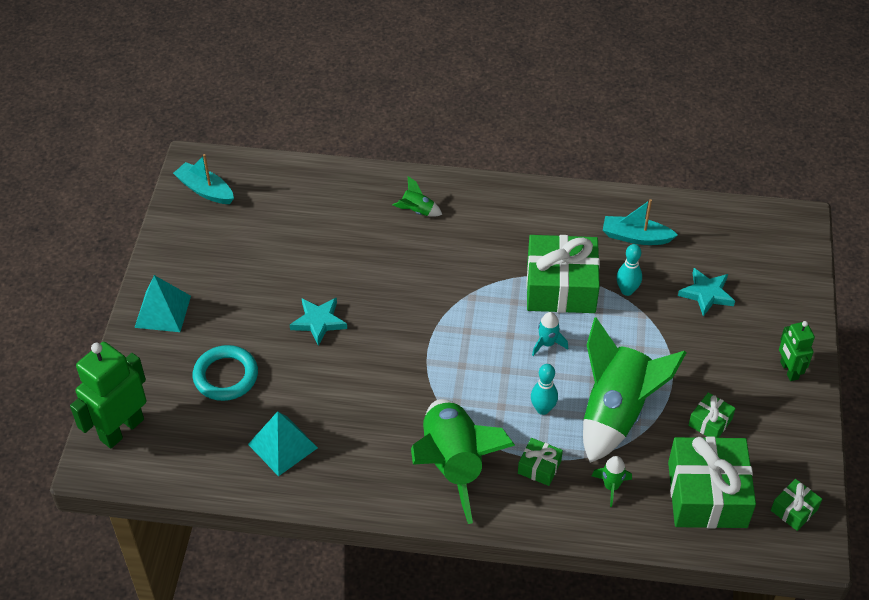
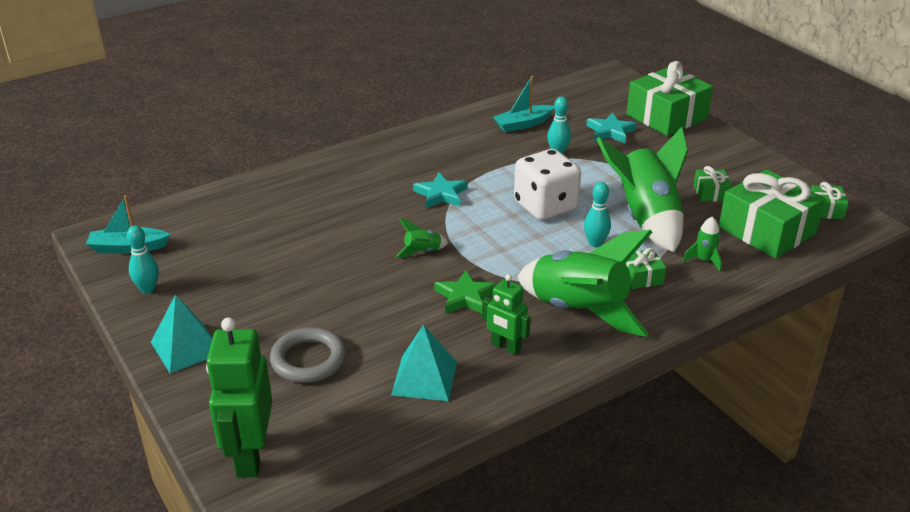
camera: 40 degrees left, 15 degrees down
turquoise ring [193,345,258,401] -> grey ring [270,327,346,383]
turquoise star [290,297,347,346] -> turquoise star moved to [413,173,468,208]
green rocket [393,176,442,217] -> green rocket moved to [396,219,448,257]
green gift [526,235,600,313] -> green gift moved to [627,61,713,136]
turquoise rocket [532,312,568,356] -> white dice [514,149,581,220]
green robot [779,321,815,381] -> green robot moved to [482,274,531,355]
none -> turquoise bowling pin [127,226,159,294]
none -> green star [434,270,497,314]

